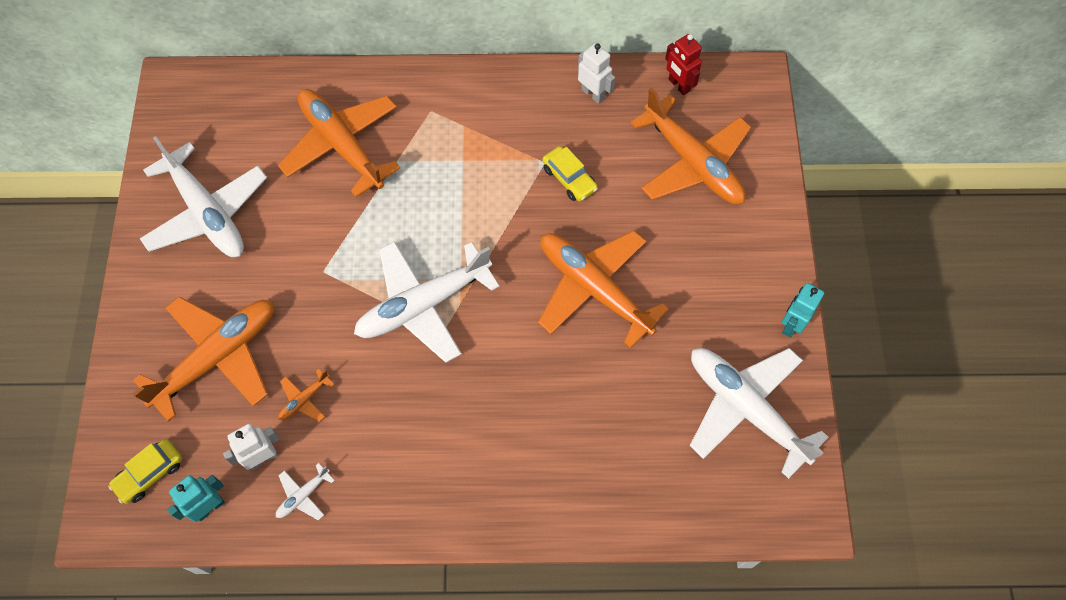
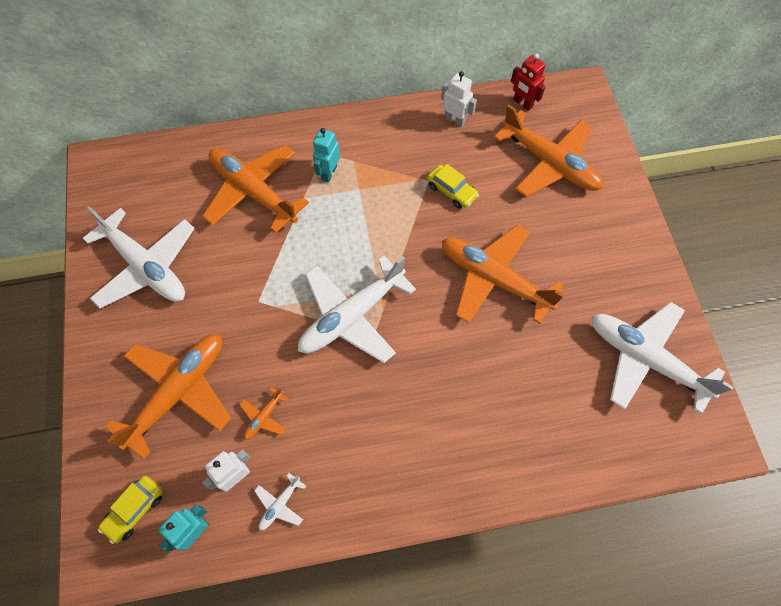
camera: 10 degrees left, 0 degrees up
turquoise robot [782,283,824,338] -> turquoise robot moved to [313,128,340,183]

